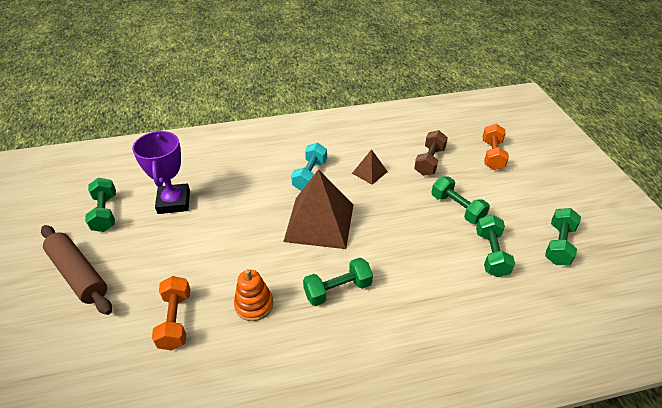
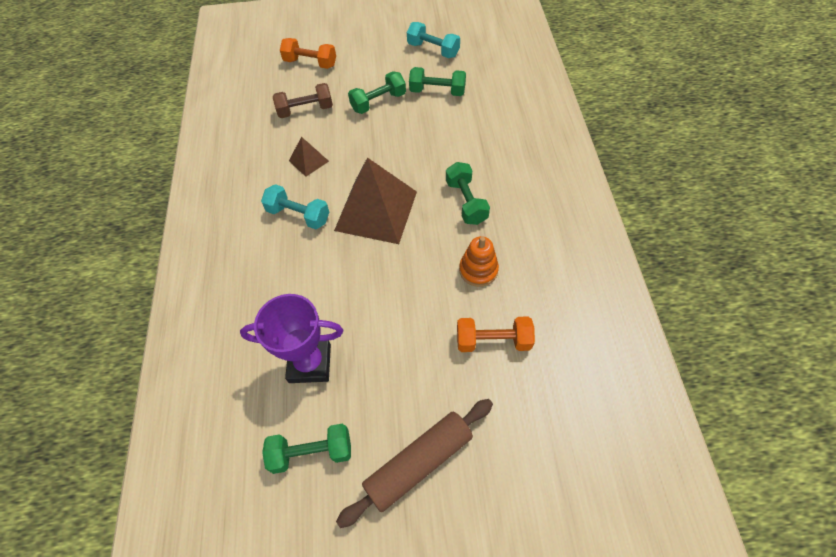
camera: 80 degrees left, 15 degrees up
brown dumbbell [414,130,448,176] -> brown dumbbell turned 45 degrees counterclockwise [273,83,333,118]
green dumbbell [545,208,581,265] -> turquoise dumbbell [407,22,460,58]

